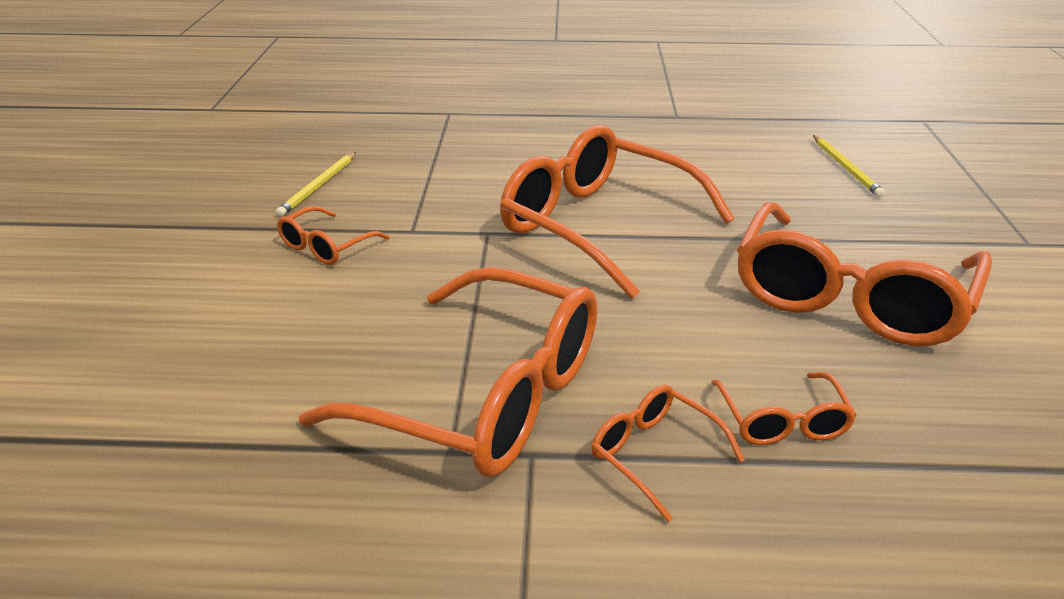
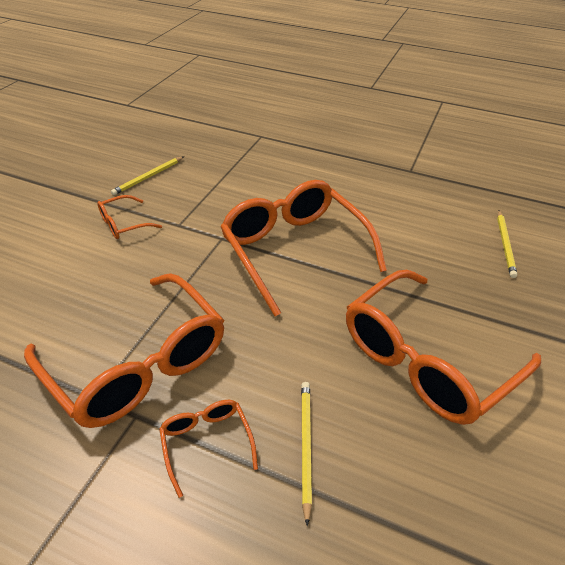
camera: 20 degrees right, 10 degrees up
orange glasses [711,372,857,445] -> yellow pencil [301,382,312,526]

